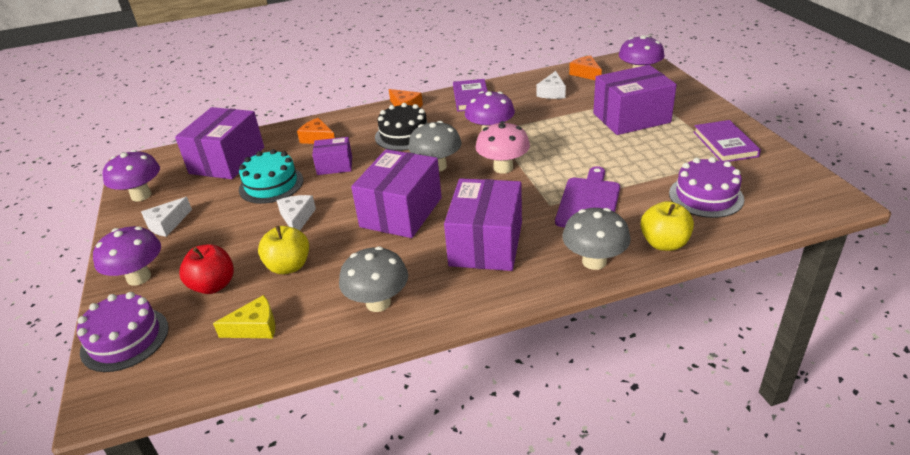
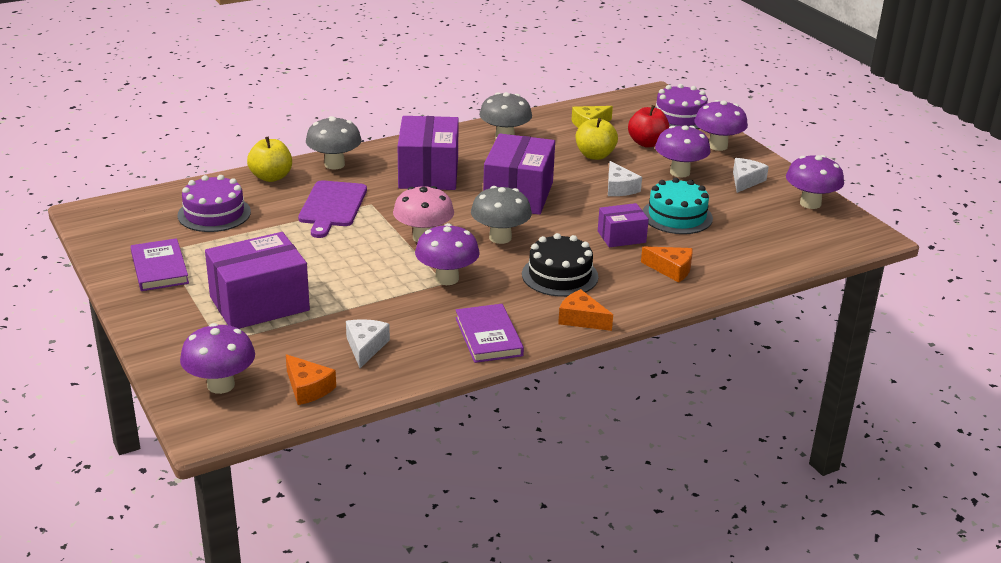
camera: 165 degrees right, 5 degrees down
purple box [175,107,264,179] -> none
none -> purple mushroom [655,125,711,177]

